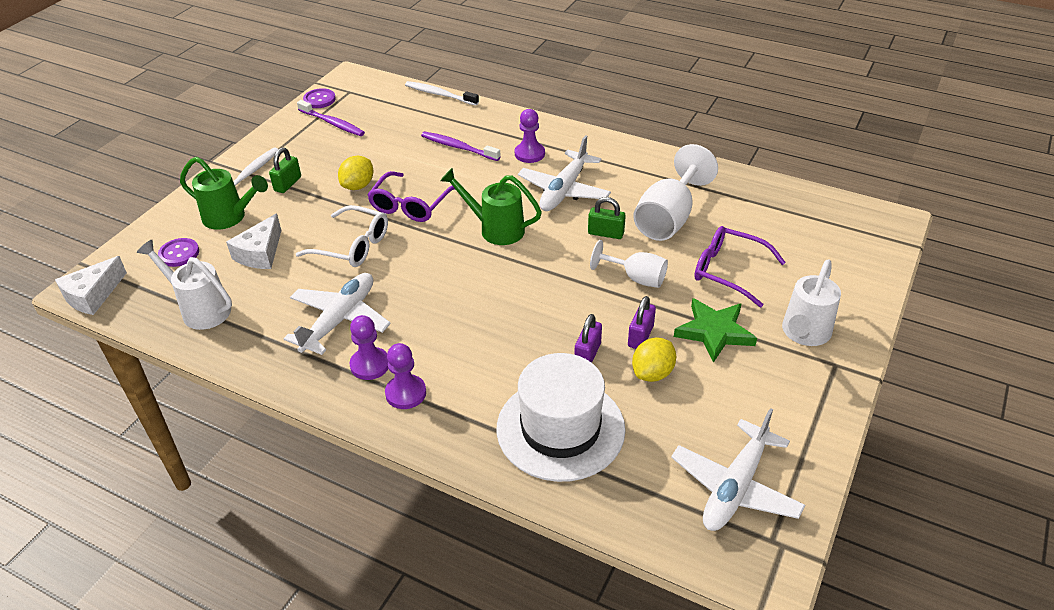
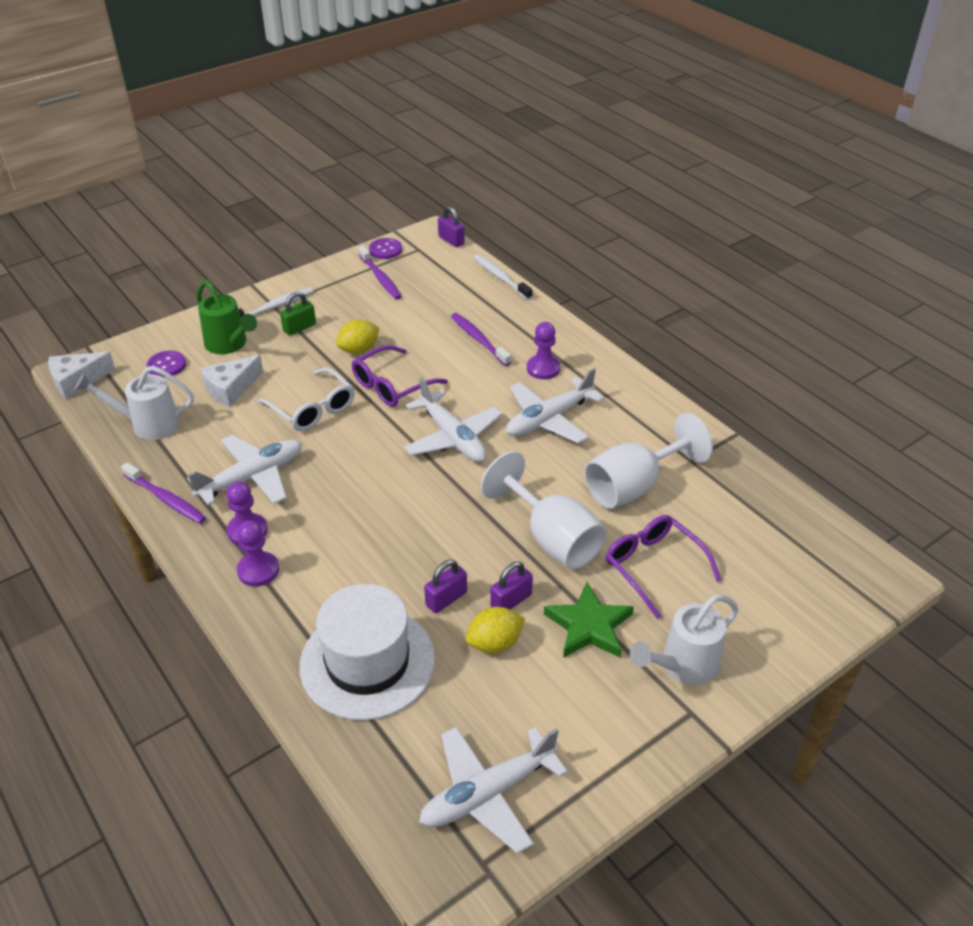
camera: 25 degrees right, 0 degrees up
white watering can [137,240,232,330] -> white watering can turned 60 degrees counterclockwise [75,366,194,440]
green watering can [440,168,542,245] -> white plane [404,377,502,462]
green padlock [588,197,626,239] -> none
white goblet [590,240,668,288] -> white goblet [481,451,607,570], size x1.64
none -> purple toothbrush [121,463,206,524]
none -> purple padlock [438,206,464,247]

